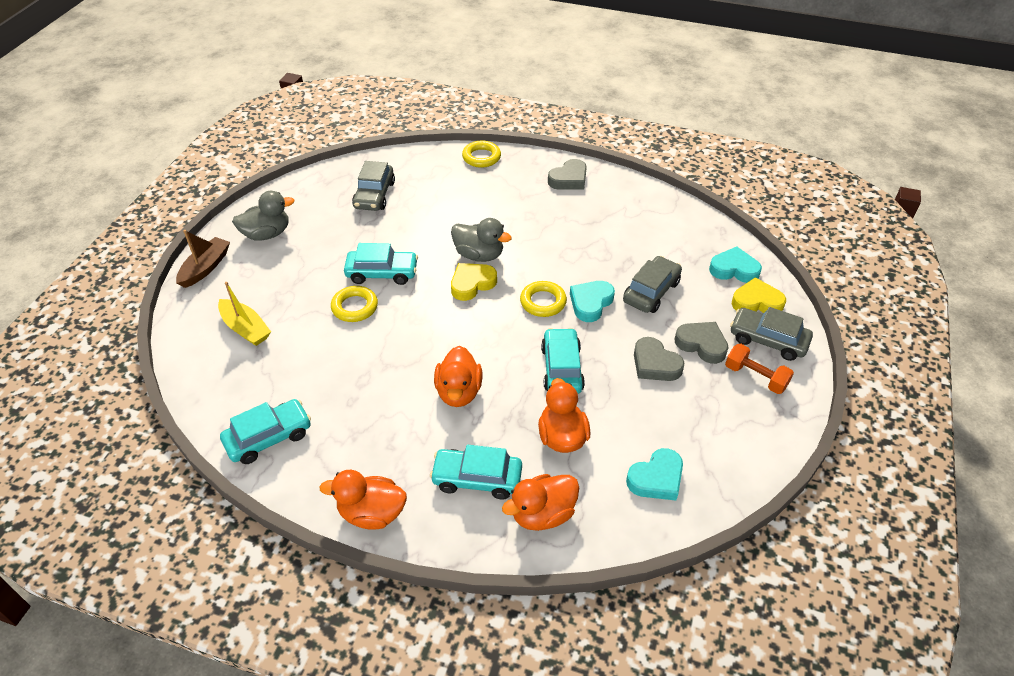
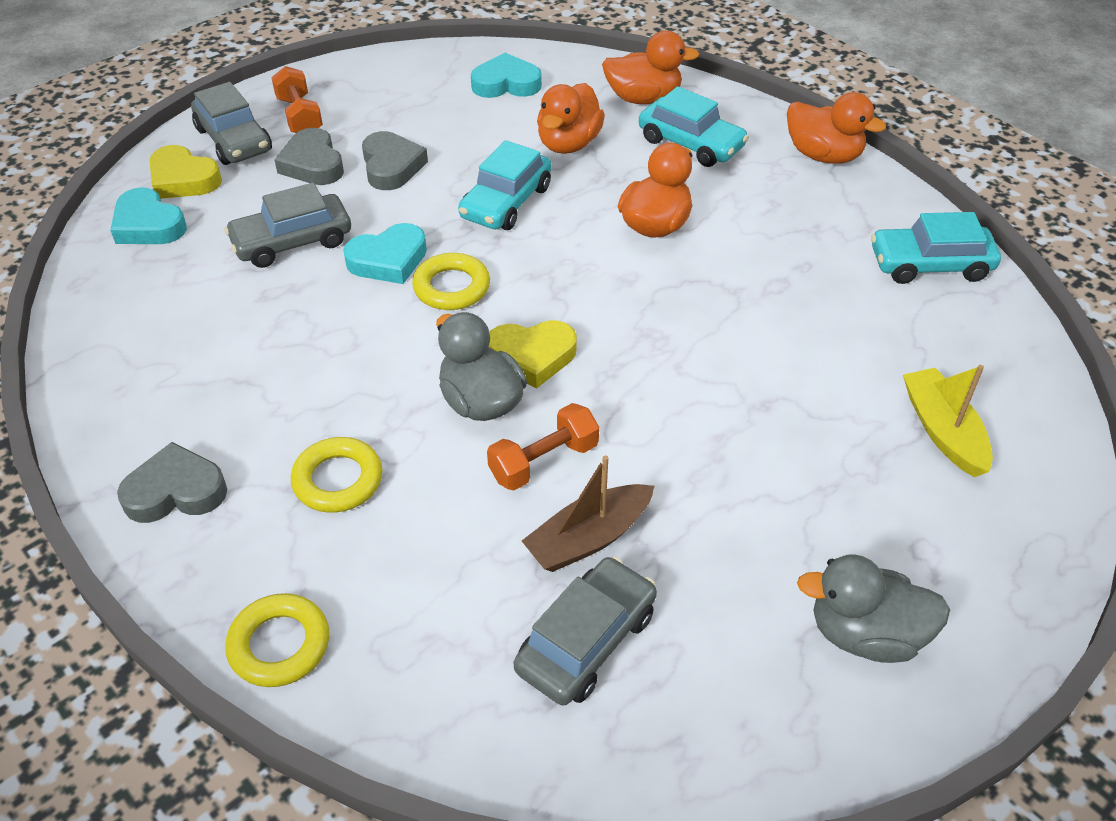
camera: 150 degrees left, 0 degrees up
brown boat [176,230,230,288] -> brown boat moved to [522,455,654,572]
yellow ring [331,286,378,322] -> yellow ring moved to [291,437,383,513]
turquoise car [344,243,418,285] -> none
none -> orange dumbbell [487,403,599,490]

